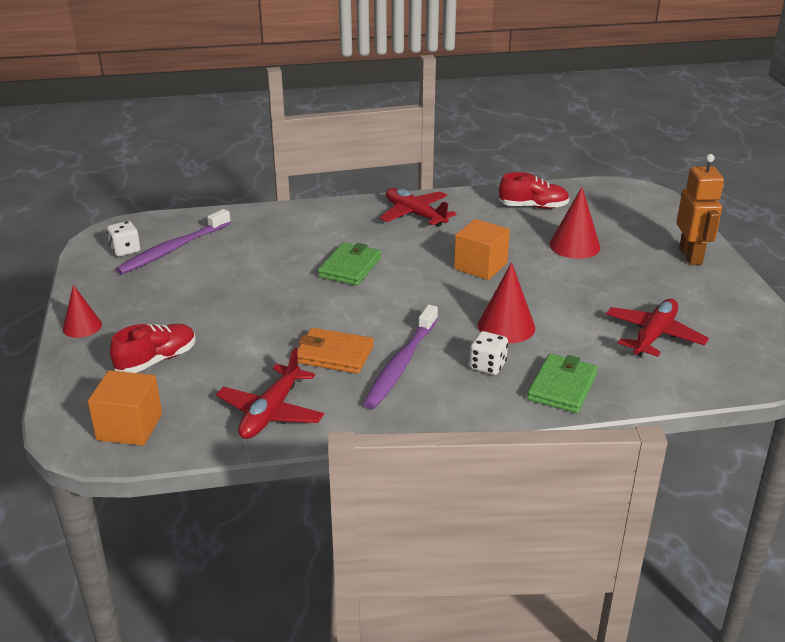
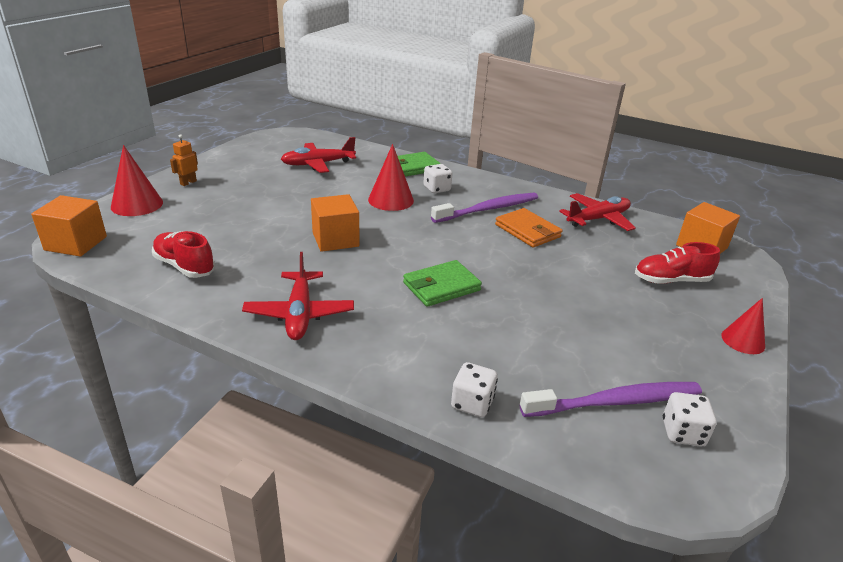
camera: 145 degrees left, 0 degrees up
red cone [549,187,601,259] -> red cone moved to [111,145,163,216]
orange robot [677,154,724,265] -> orange robot [170,134,198,186], size x0.52
none -> orange cube [31,195,107,257]
none -> white dice [451,362,498,417]

